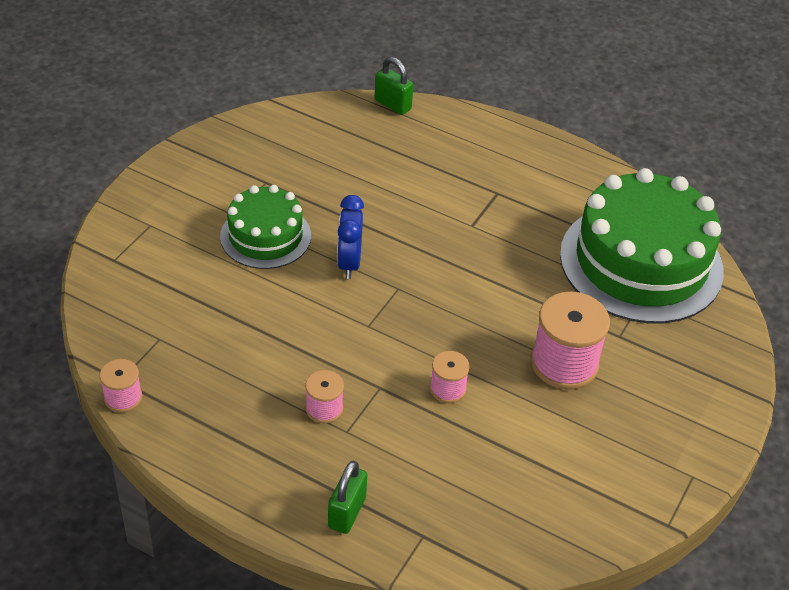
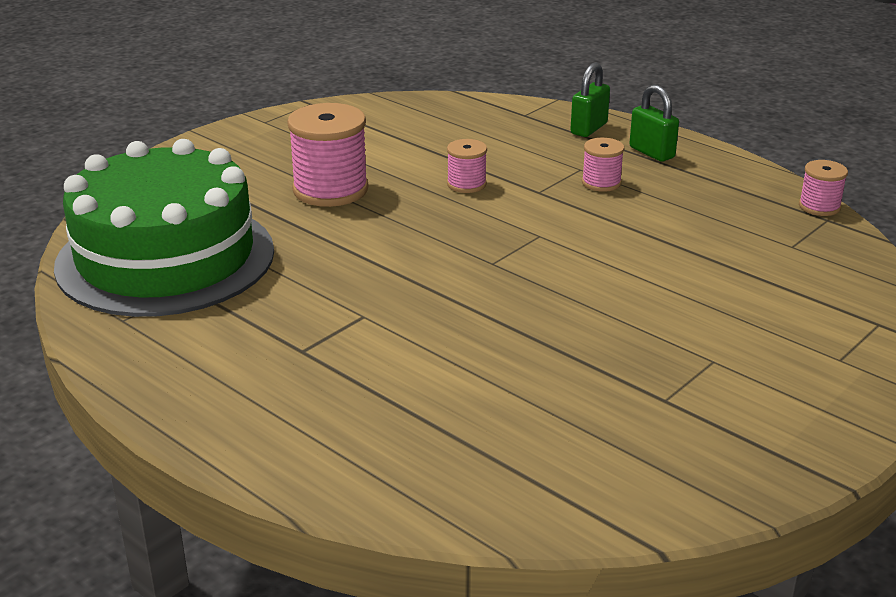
camera: 165 degrees left, 15 degrees down
green cake [220,185,311,269] -> none
blue clock [337,195,364,279] -> none
green padlock [375,57,413,115] -> green padlock moved to [629,84,679,162]

